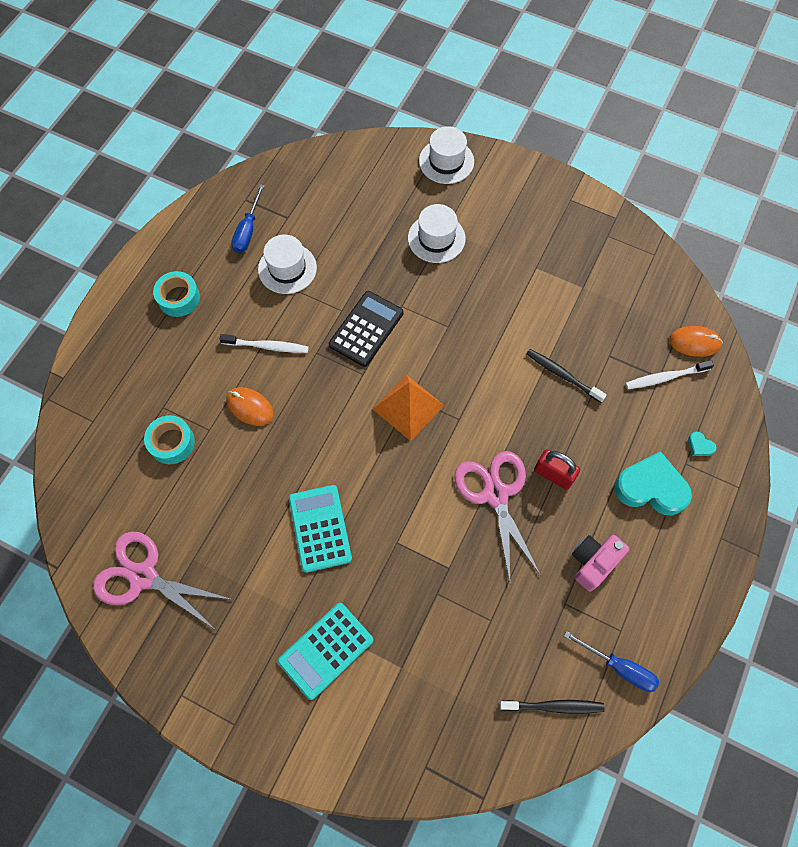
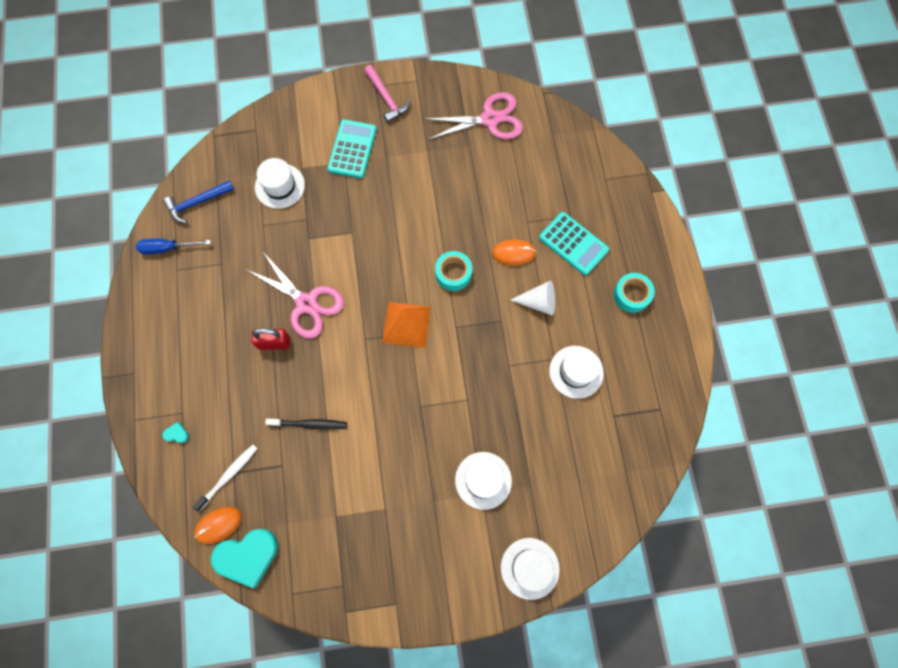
camera: 145 degrees right, 5 degrees up
turquoise tape [144,415,195,464] -> turquoise tape moved to [435,251,472,291]
white toothbrush [220,334,309,353] -> white cone [510,281,555,315]
blue screwdriver [231,184,264,253] -> none
turquoise calculator [289,485,352,573] -> turquoise calculator moved to [539,212,609,275]
black calculator [329,291,404,367] -> none
black toothbrush [500,700,605,714] -> blue hammer [163,180,234,223]
pink camera [572,535,629,592] -> none
turquoise heart [614,451,692,516] -> turquoise heart moved to [211,529,278,588]
none -> white hat [255,158,305,209]
none -> pink hammer [364,65,410,123]

